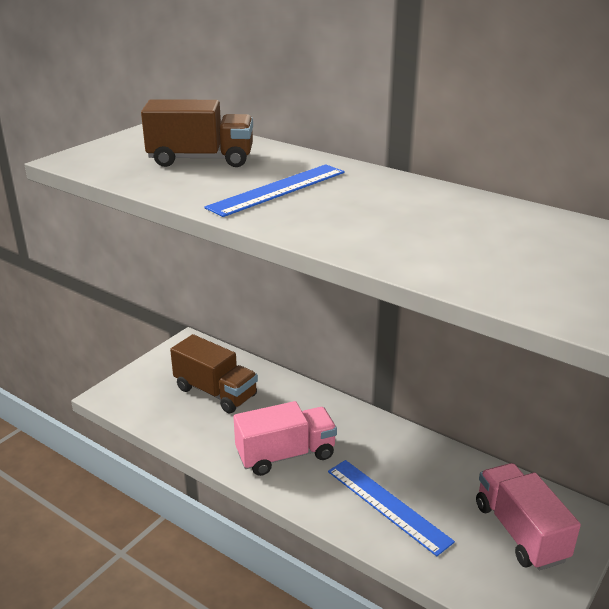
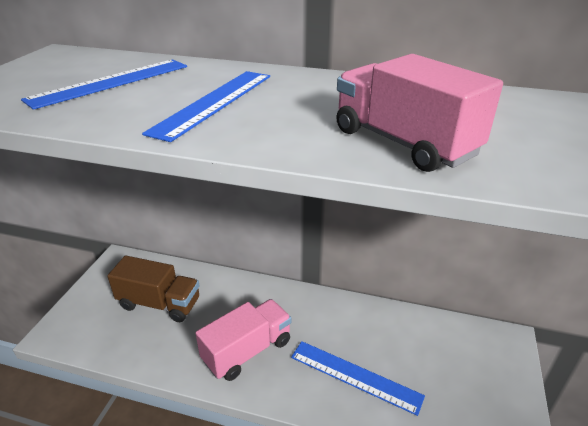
camera: 20 degrees left, 5 degrees up
brown truck [141,99,253,167] -> blue ruler [21,59,187,110]
pink truck [476,463,581,570] -> pink truck moved to [336,54,503,172]

